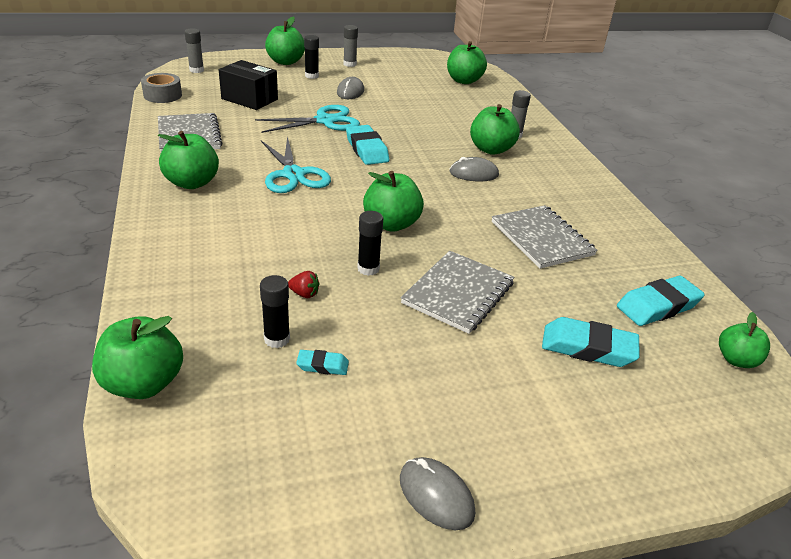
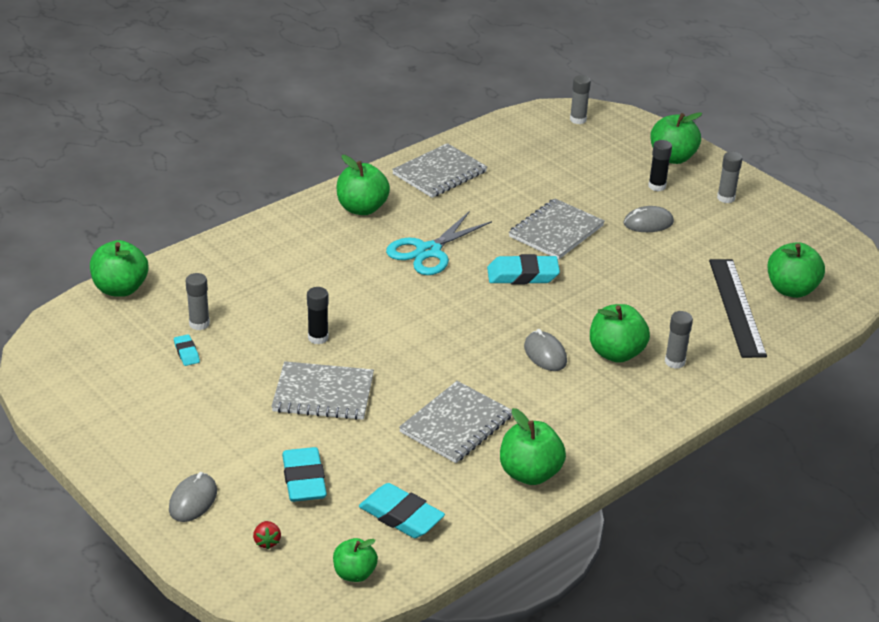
camera: 65 degrees right, 0 degrees up
grey tape [141,73,182,103] -> none
black box [219,60,278,110] -> none
turquoise scissors [255,105,360,133] -> grey notebook [509,199,605,260]
black glue stick [260,275,290,348] -> grey glue stick [186,273,210,330]
red strawberry [288,271,319,298] -> red strawberry moved to [253,521,281,549]
turquoise eraser [346,125,389,165] -> turquoise eraser turned 45 degrees clockwise [487,254,560,284]
green apple [363,171,424,232] -> green apple moved to [500,408,566,485]
grey mouse [400,457,475,530] -> grey mouse moved to [169,472,217,522]
none -> black ruler [709,259,767,358]

